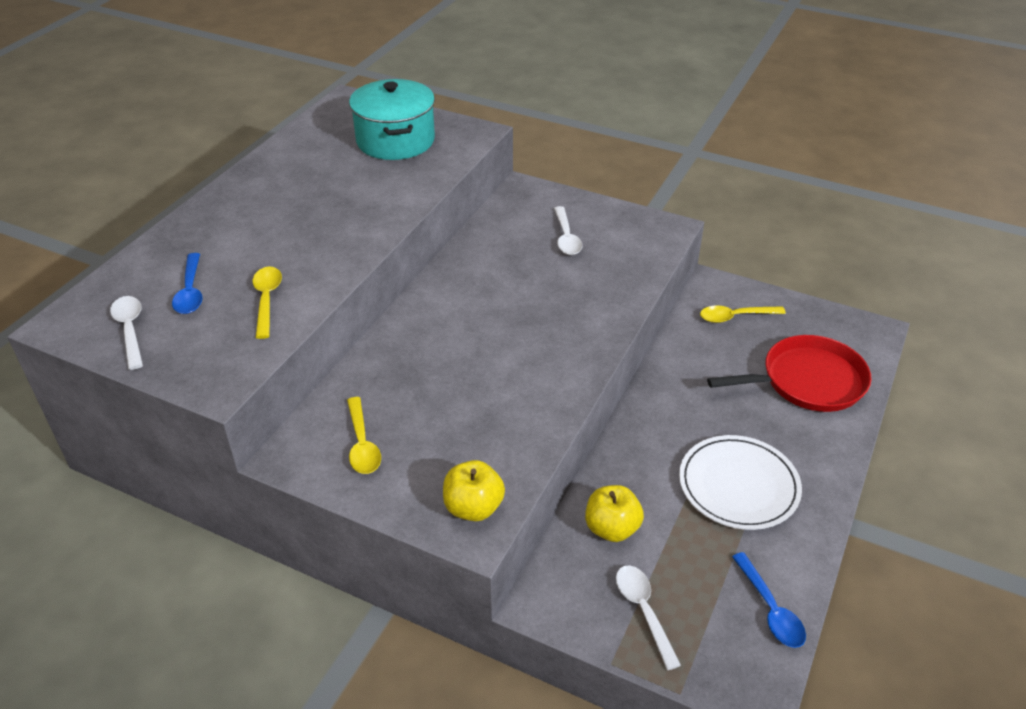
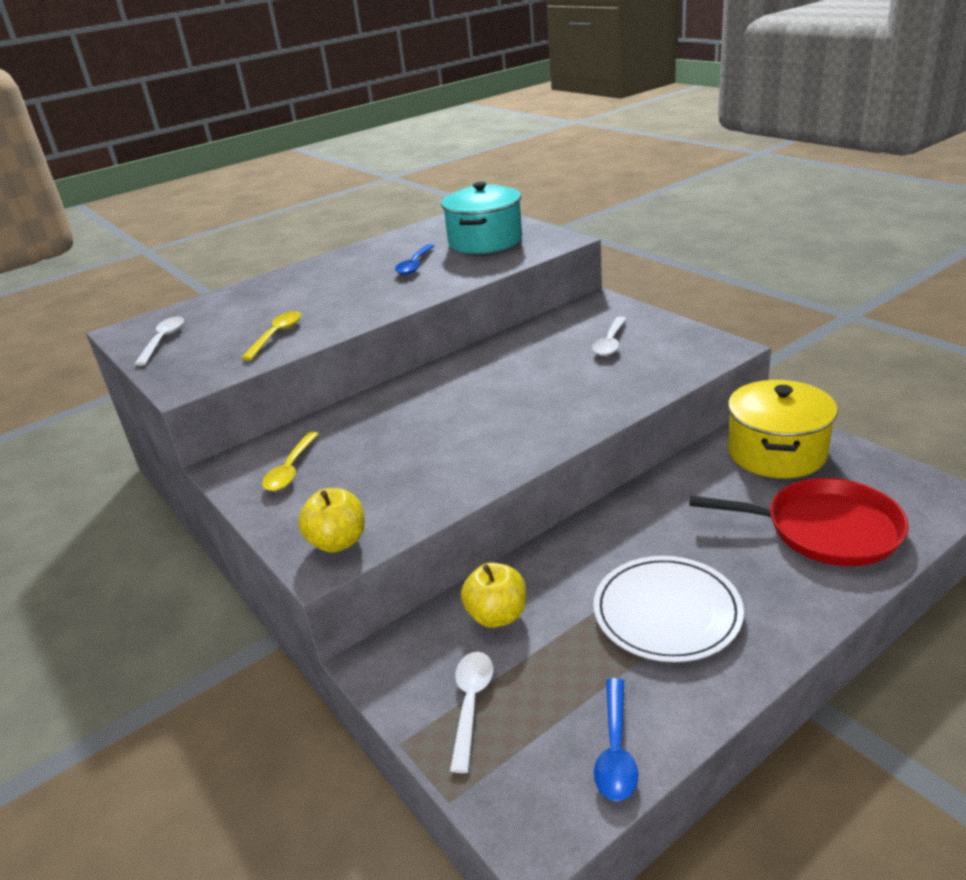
camera: 30 degrees right, 10 degrees down
blue spoon [172,253,203,314] -> blue spoon moved to [395,244,435,275]
yellow spoon [700,305,786,323] -> yellow pot [728,380,838,478]

